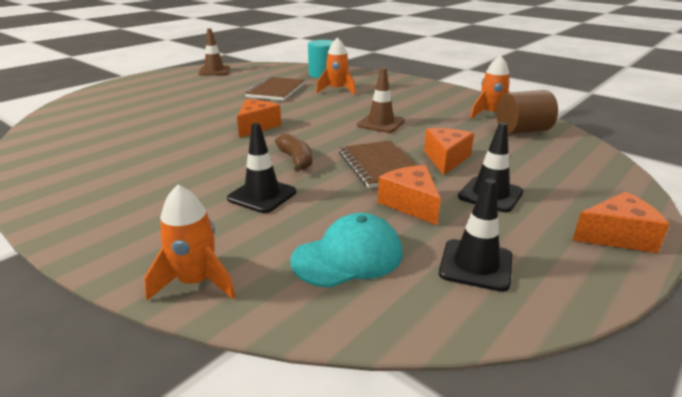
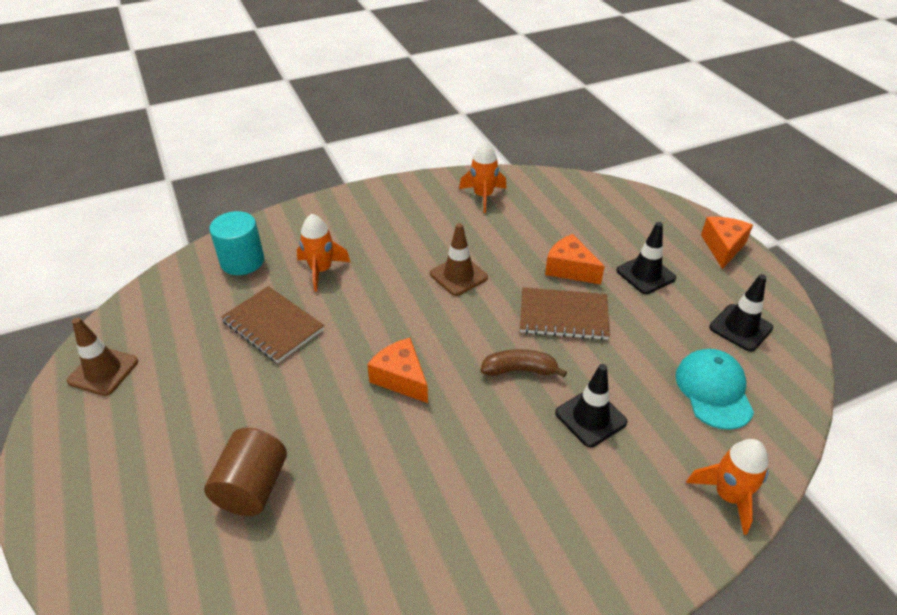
camera: 65 degrees left, 15 degrees up
orange cheese [378,165,441,225] -> none
brown cylinder [496,90,558,134] -> brown cylinder moved to [204,428,287,516]

